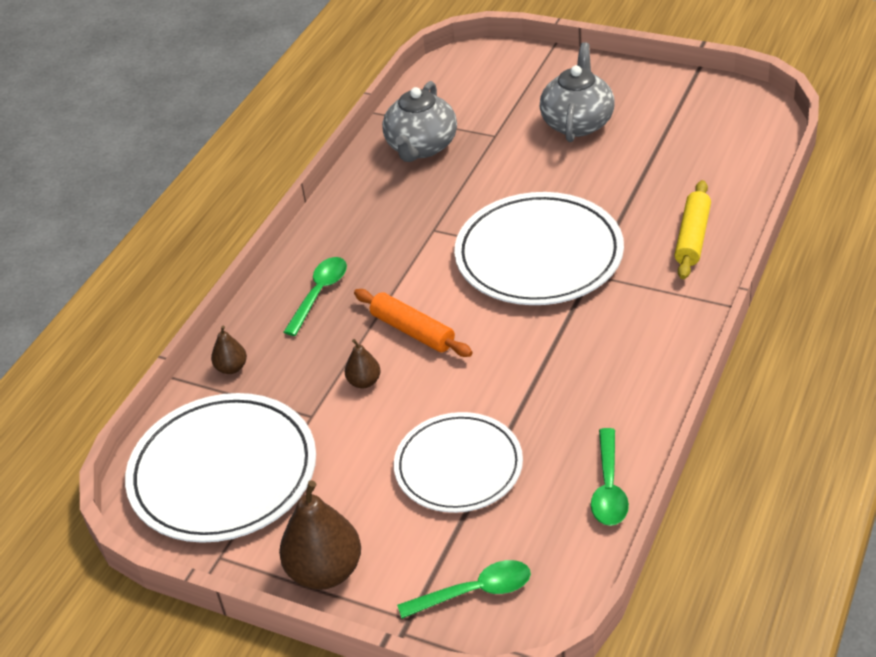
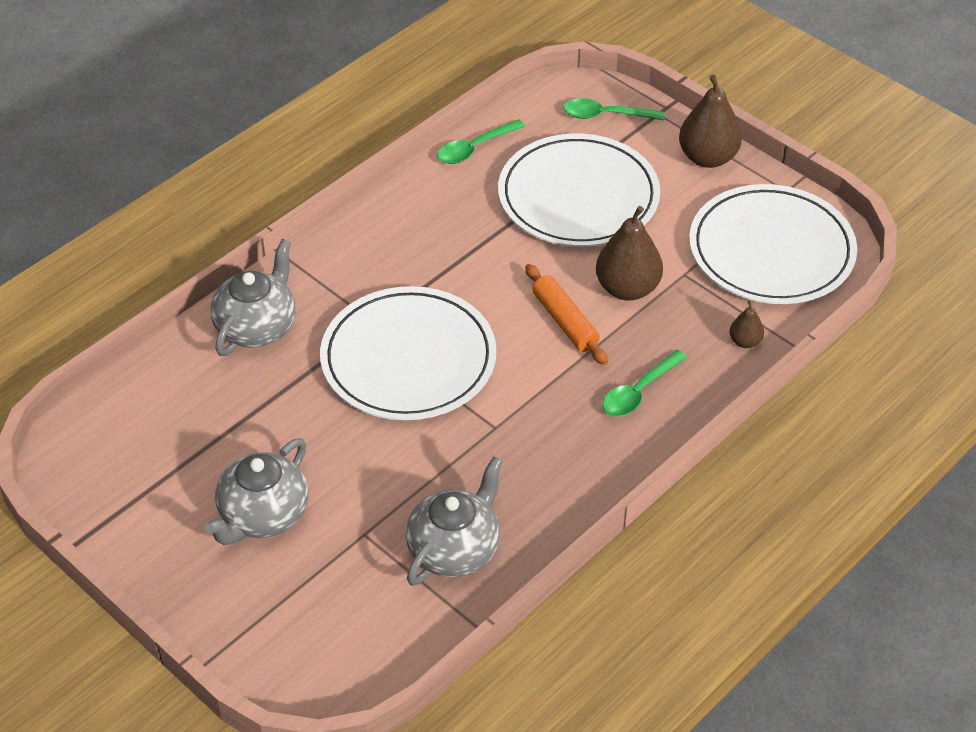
camera: 165 degrees left, 5 degrees up
brown pear [345,339,381,388] -> brown pear [596,206,663,301], size x1.99
white plate [394,412,523,513] -> white plate [498,134,660,247], size x1.50
green spoon [591,428,629,526] -> green spoon turned 150 degrees counterclockwise [437,119,525,164]
yellow rolling pin [674,180,711,279] -> grey teapot [210,239,296,356]

